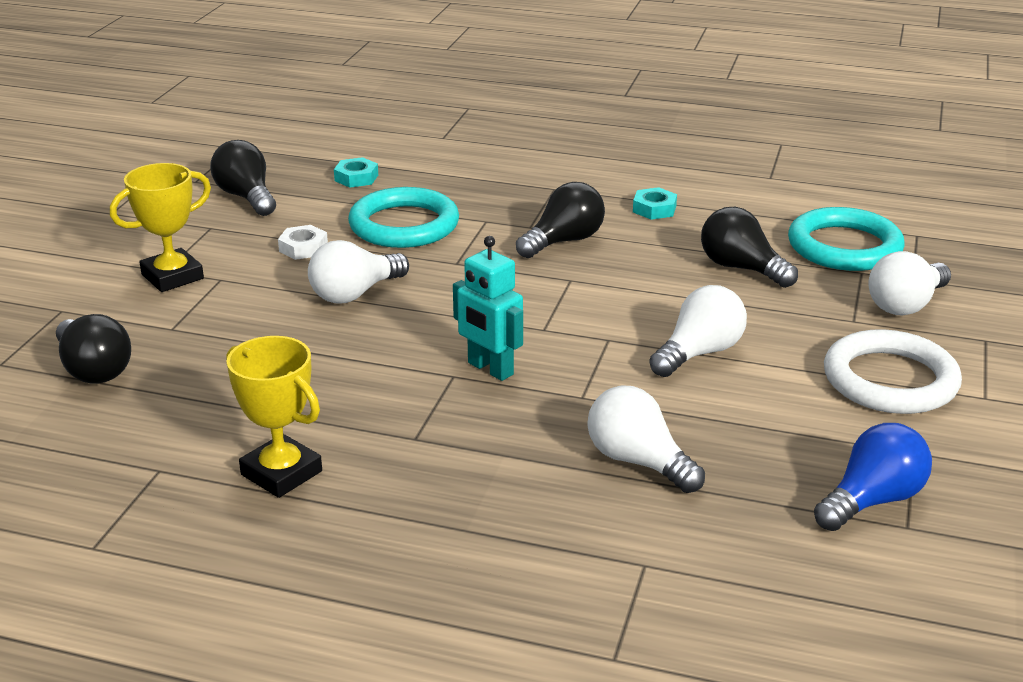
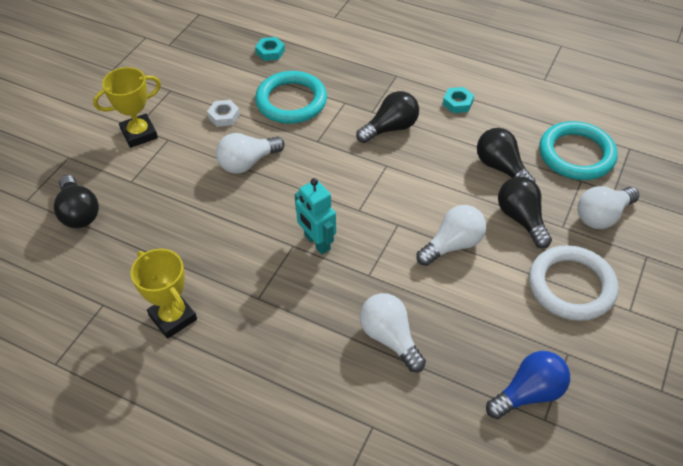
camera: 10 degrees right, 20 degrees up
black light bulb [210,140,276,216] -> black light bulb moved to [498,177,552,248]

